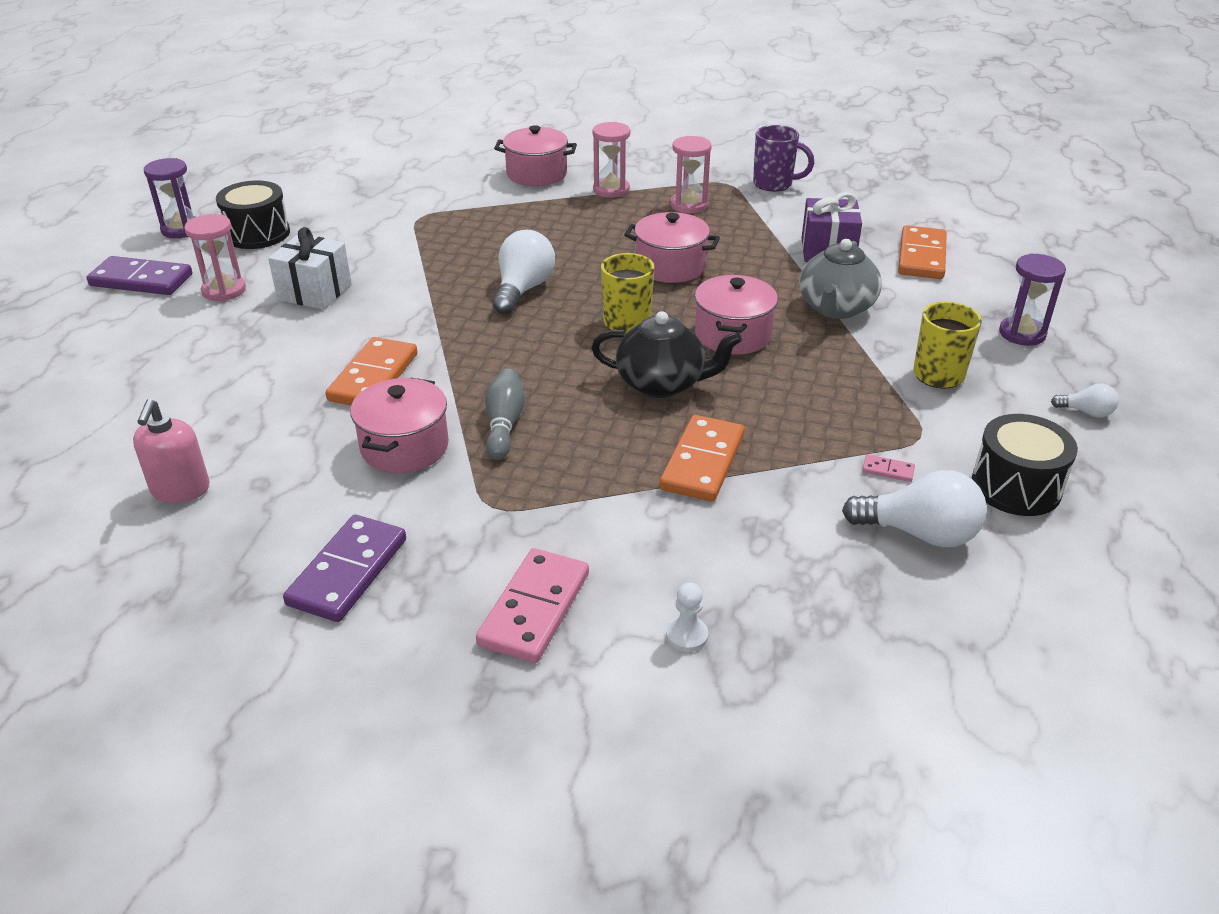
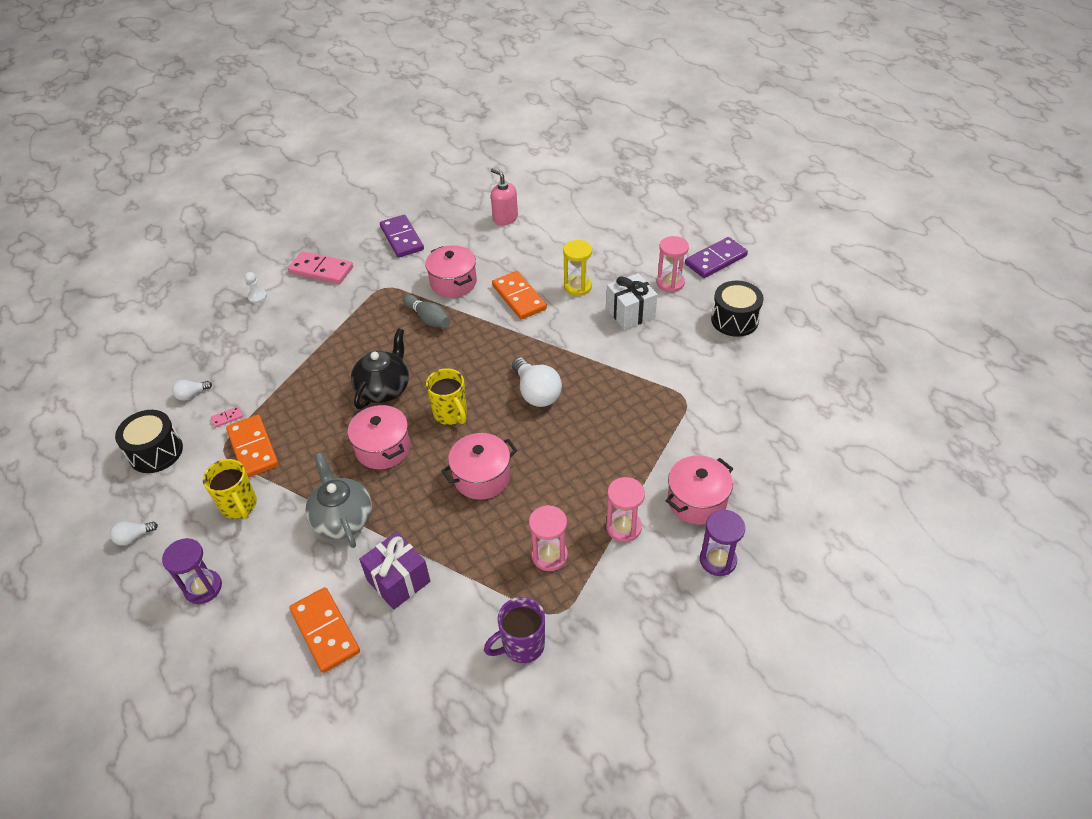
camera: 135 degrees right, 10 degrees up
purple hourglass [144,158,195,238] -> purple hourglass moved to [700,510,745,576]
pink domino [476,548,589,663] -> pink domino turned 45 degrees counterclockwise [288,251,353,284]
black teapot [591,311,742,398] -> black teapot turned 150 degrees clockwise [351,328,409,409]
orange domino [660,415,745,502] -> orange domino moved to [226,415,279,478]
white light bulb [842,470,987,547] -> white light bulb [172,380,212,401], size x0.51
none -> yellow hourglass [563,240,592,296]

